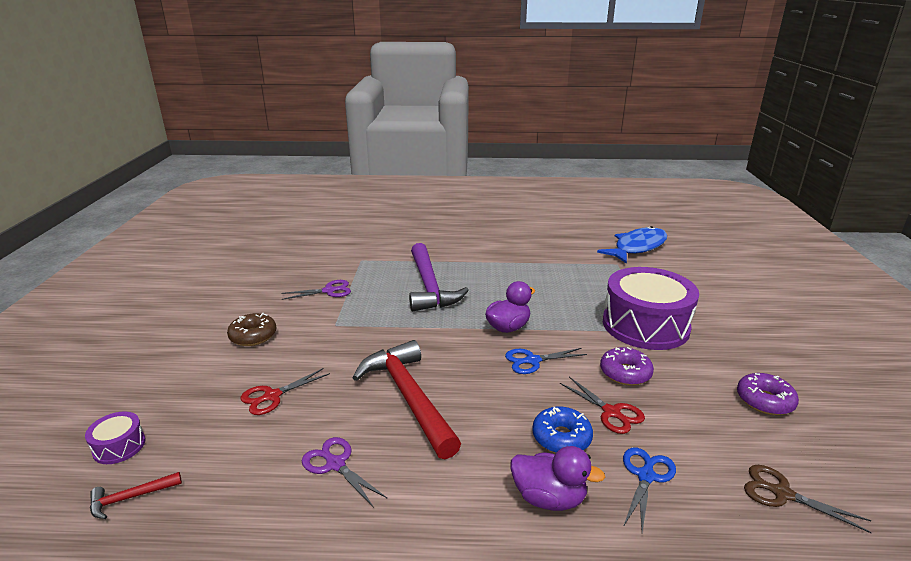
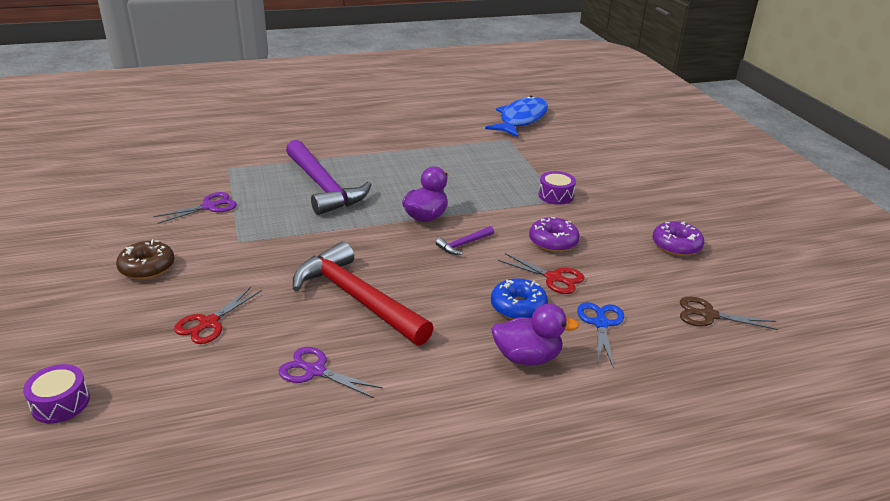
camera: 20 degrees left, 5 degrees up
red hammer [90,472,182,519] -> none
blue scissors [505,348,587,374] -> purple hammer [436,226,494,255]
purple drum [603,267,699,350] -> purple drum [538,171,576,205], size x0.42

